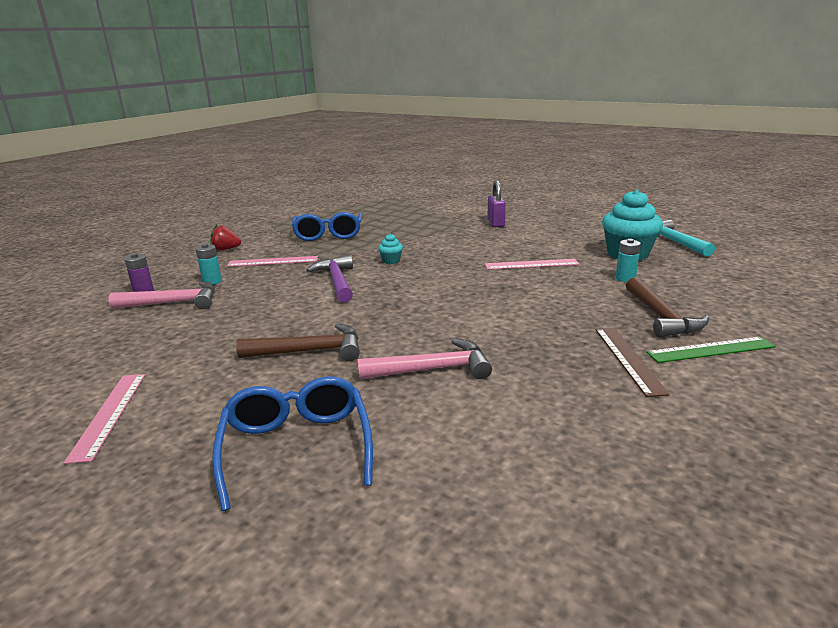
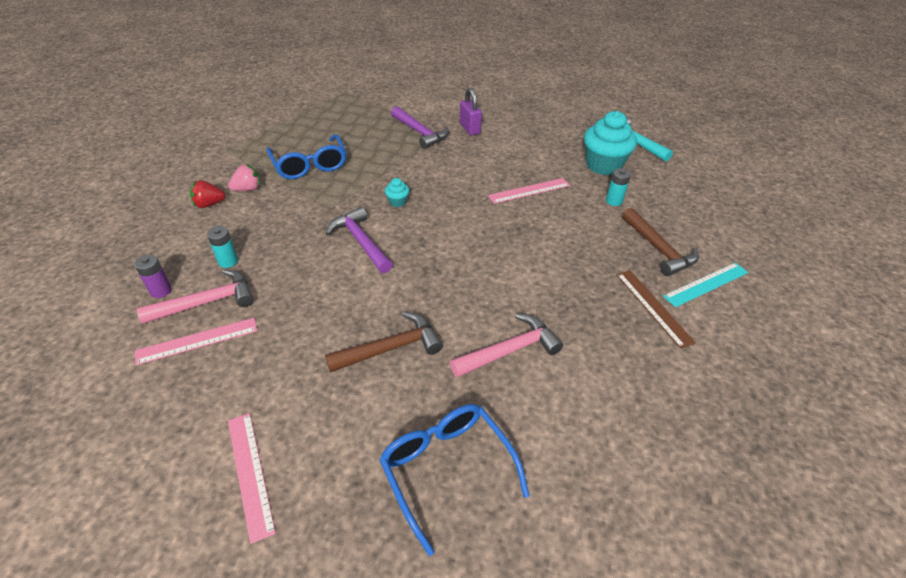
camera: 20 degrees left, 20 degrees up
pink ruler [227,256,318,267] -> pink ruler moved to [135,318,257,365]
green ruler [646,337,776,363] -> turquoise ruler [663,263,748,307]
none -> pink strawberry [228,164,261,191]
none -> purple hammer [391,106,449,149]

